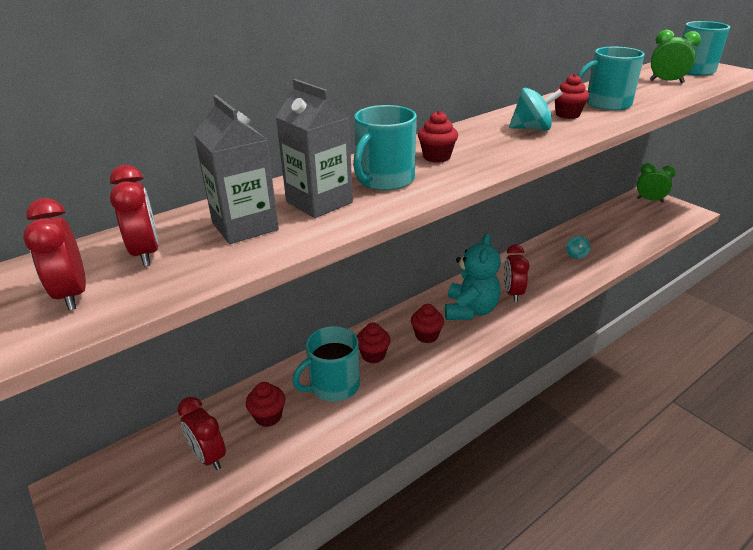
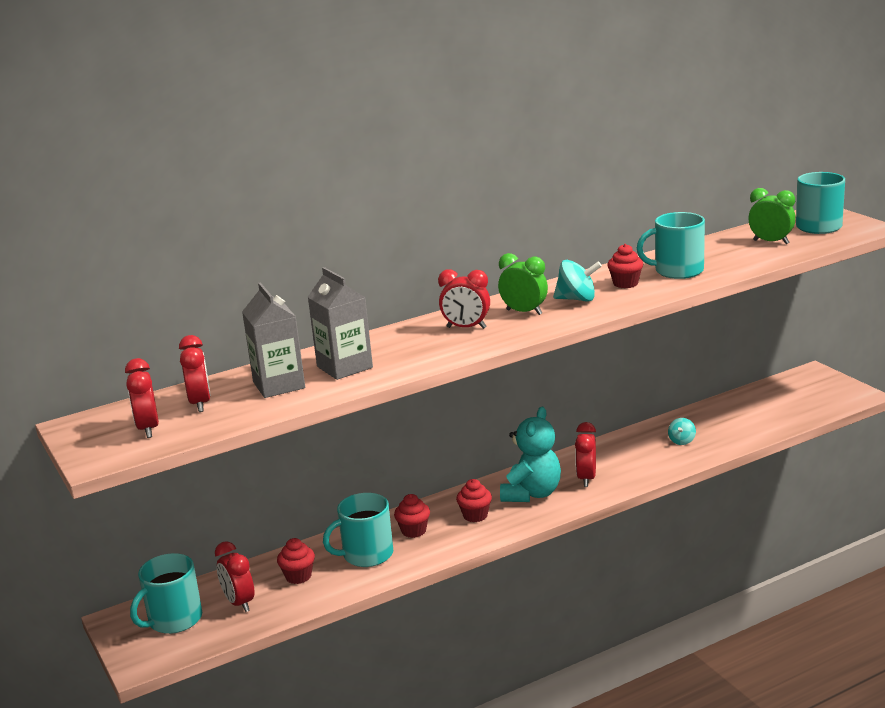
camera: 10 degrees right, 10 degrees down
turquoise mug [353,105,417,191] -> turquoise mug moved to [130,553,202,634]
red cupcake [418,111,458,163] -> red clock [438,269,490,329]
green clock [637,163,676,202] -> green clock moved to [498,253,548,315]

